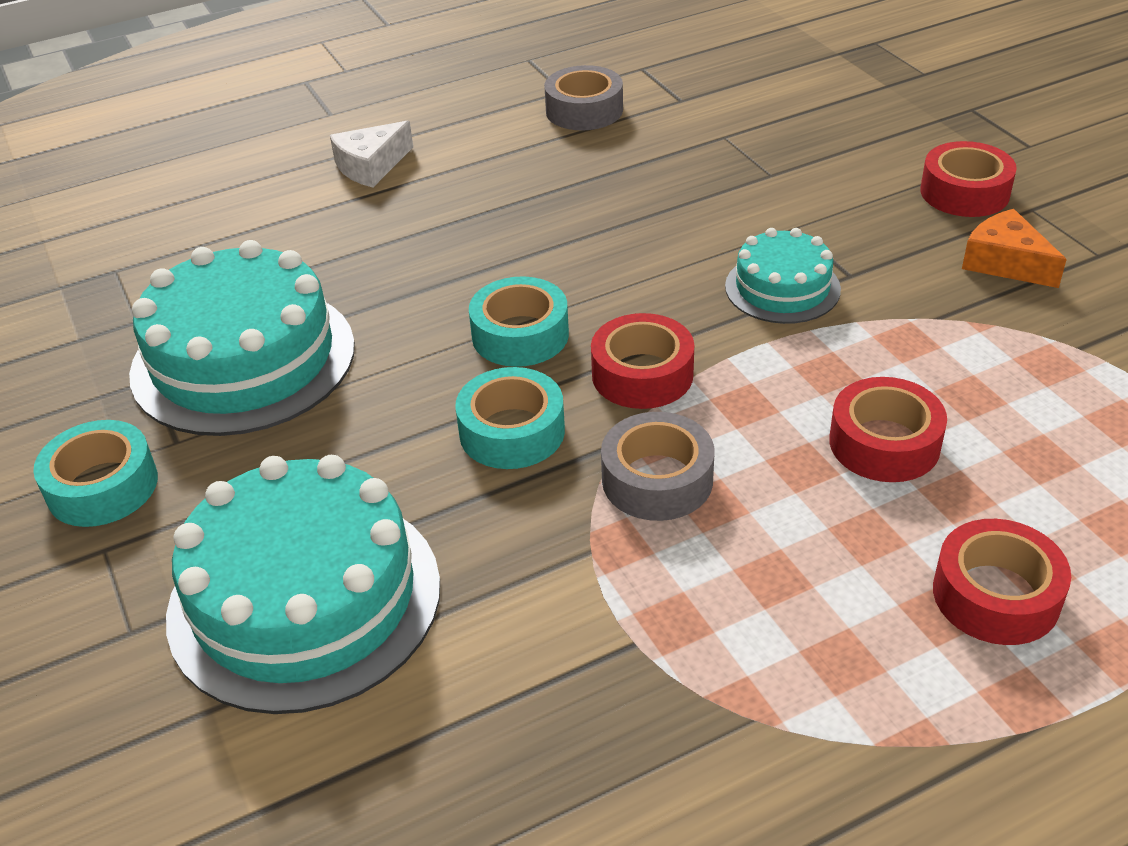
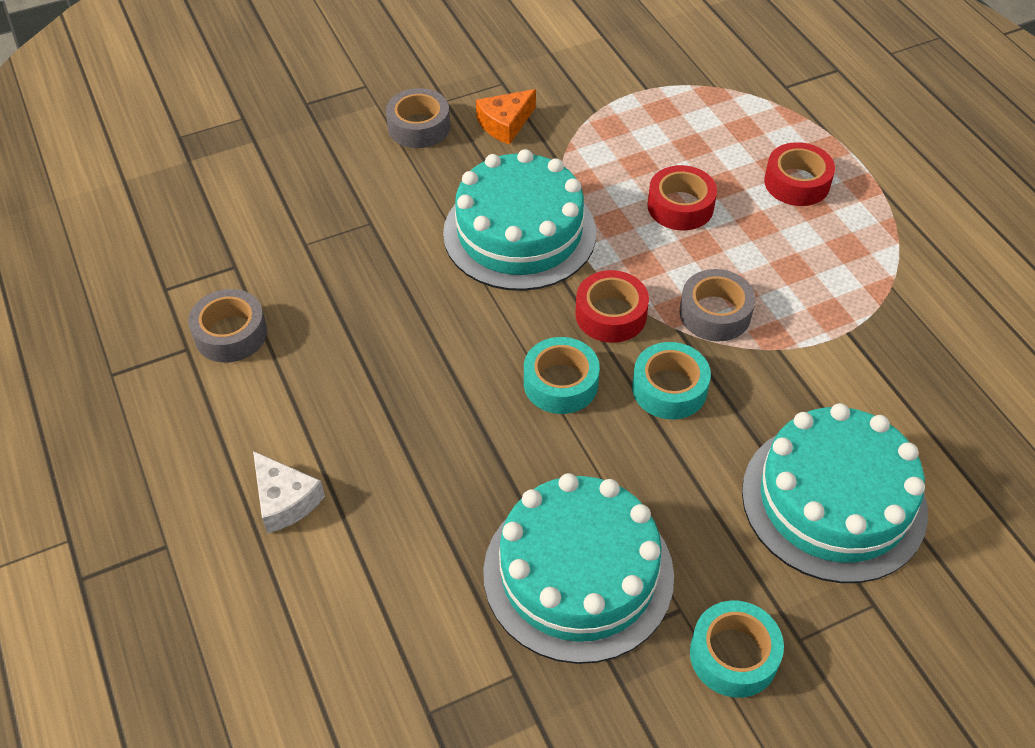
camera: 90 degrees left, 10 degrees up
turquoise cake [725,228,841,324] -> turquoise cake [443,149,596,291], size x1.88
red tape [920,141,1017,217] -> grey tape [386,88,450,148]

